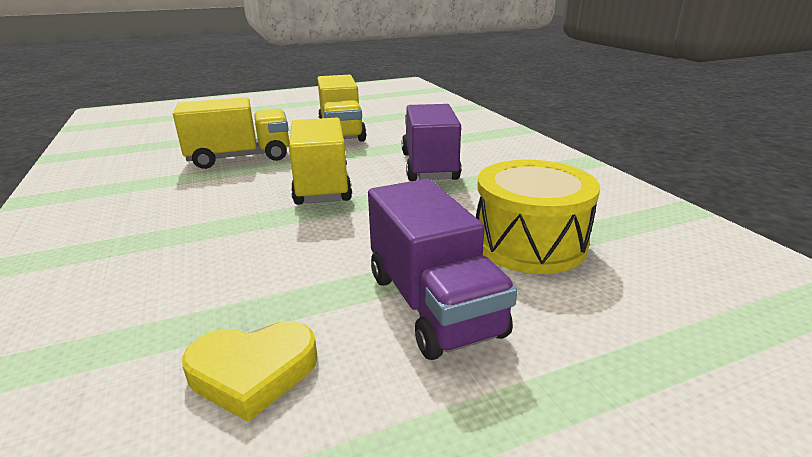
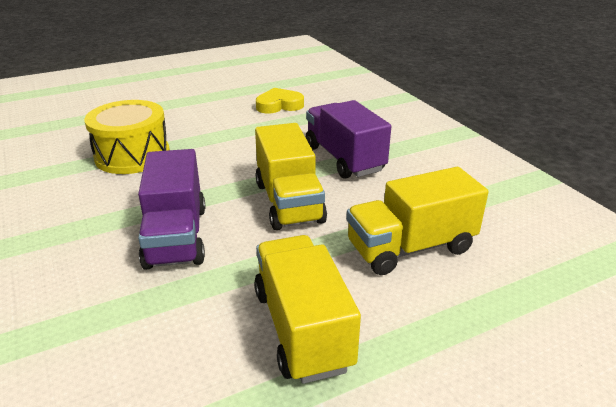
camera: 175 degrees right, 5 degrees up
purple truck [368,179,517,360] -> purple truck moved to [306,100,391,179]

